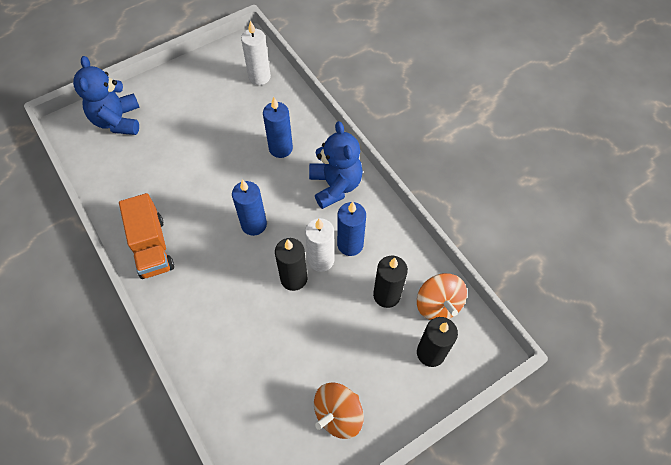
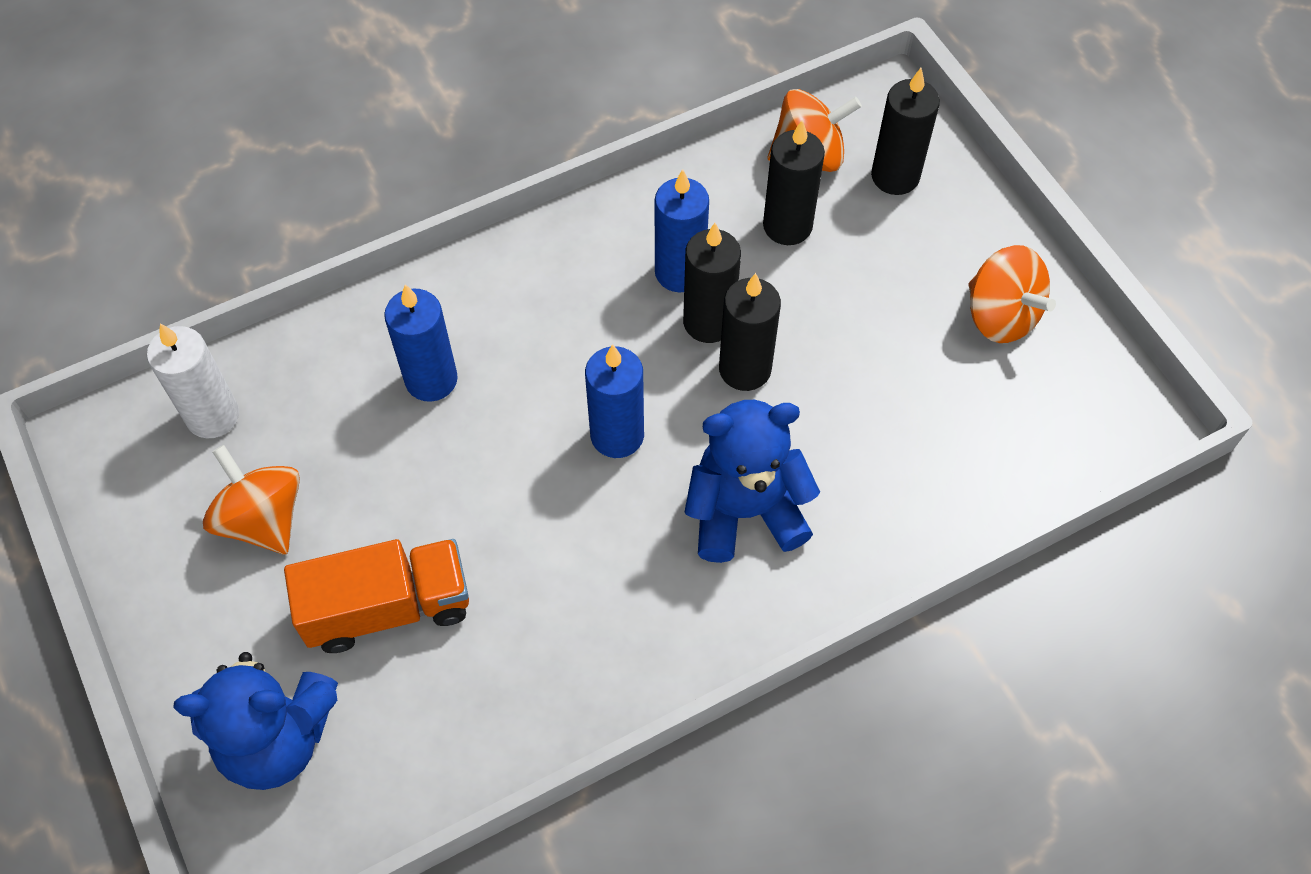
camera: 85 degrees left, 0 degrees up
orange truck [119,193,174,279] -> orange truck moved to [284,539,469,653]
white candle [305,218,334,272] -> black candle [683,223,741,343]
blue teddy bear [309,121,363,209] -> blue teddy bear moved to [685,400,820,563]
none -> orange spinning top [203,445,300,554]

